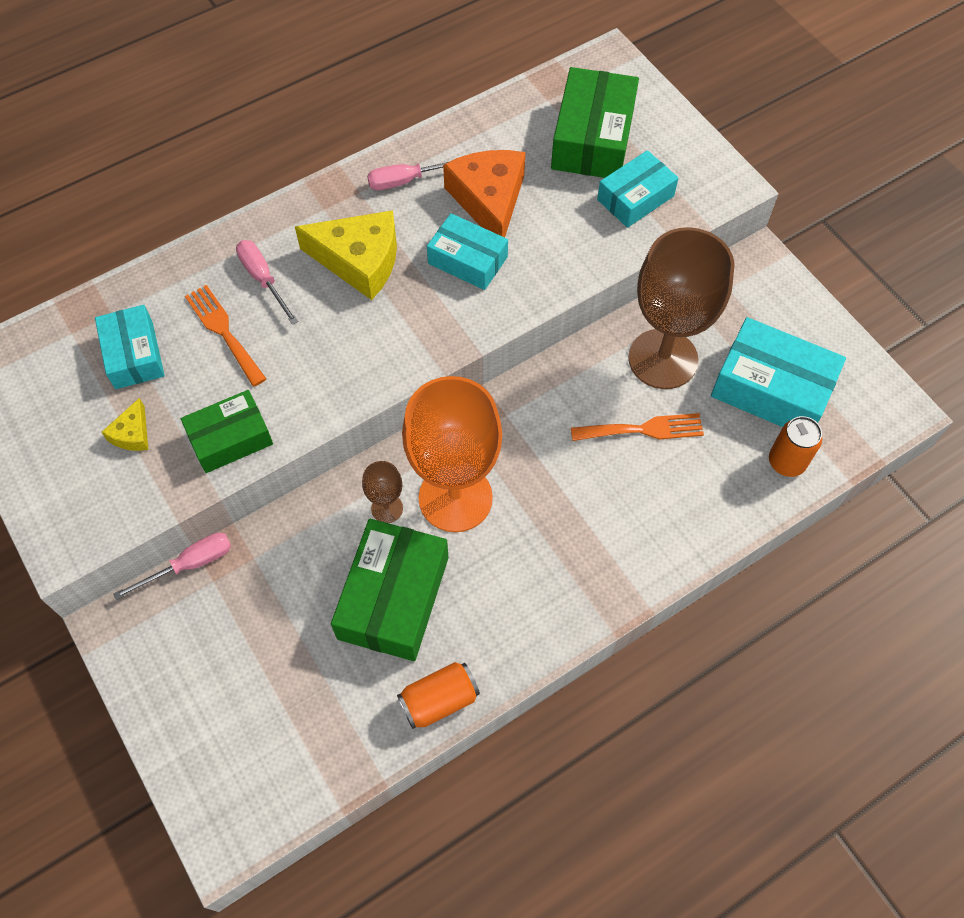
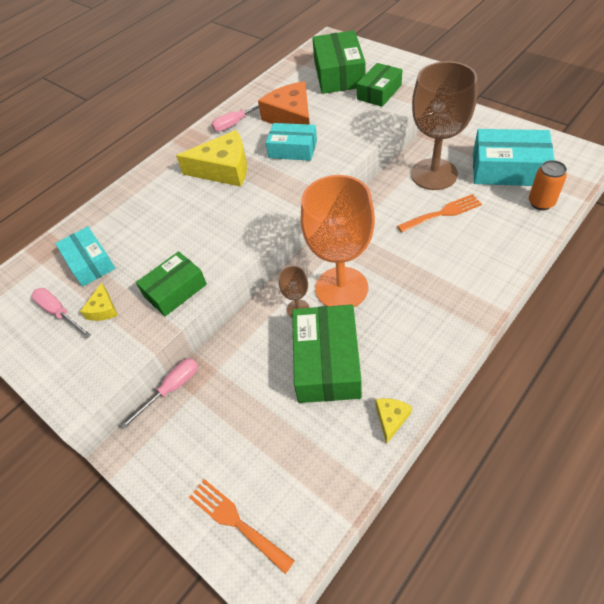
camera: 10 degrees left, 10 degrees down
orange fork [185,285,266,387] -> orange fork moved to [189,479,295,574]
pink screwdriver [236,240,298,325] -> pink screwdriver moved to [32,288,91,338]
orange can [397,662,480,729] -> yellow cheese [375,398,412,444]
turquoise box [597,150,679,228] -> green box [357,63,402,107]

